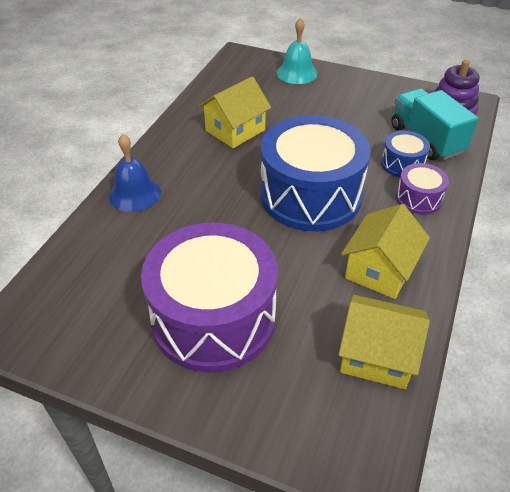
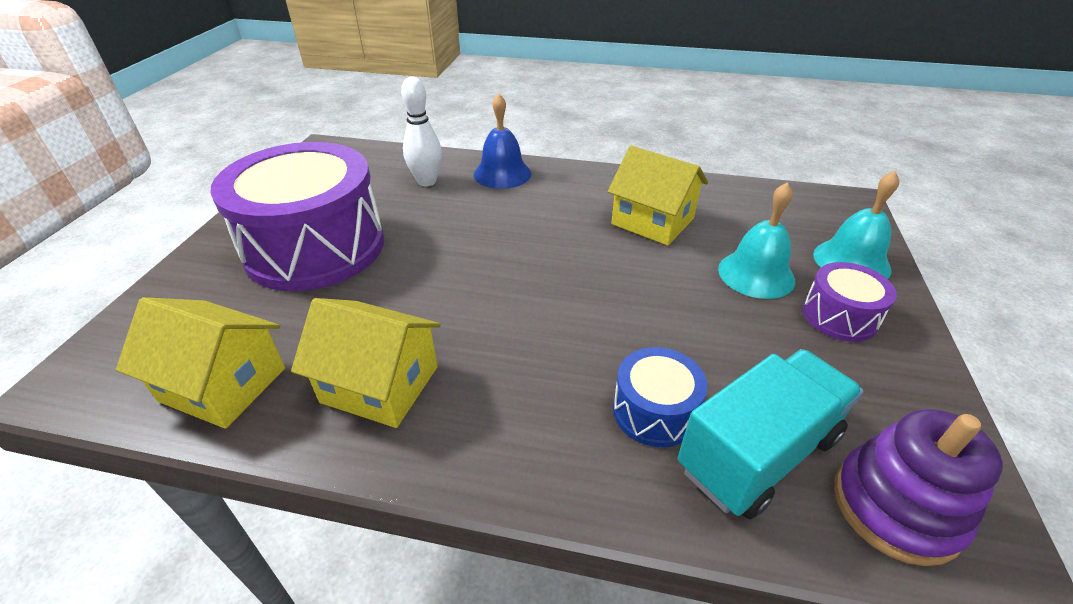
camera: 80 degrees right, 5 degrees down
blue drum [260,115,371,231] -> none
yellow house [339,295,430,389] -> yellow house turned 75 degrees counterclockwise [116,297,285,429]
purple drum [396,163,449,215] -> purple drum moved to [803,262,897,342]
none -> white bowling pin [401,77,442,186]
none -> turquoise bell [718,182,795,299]

